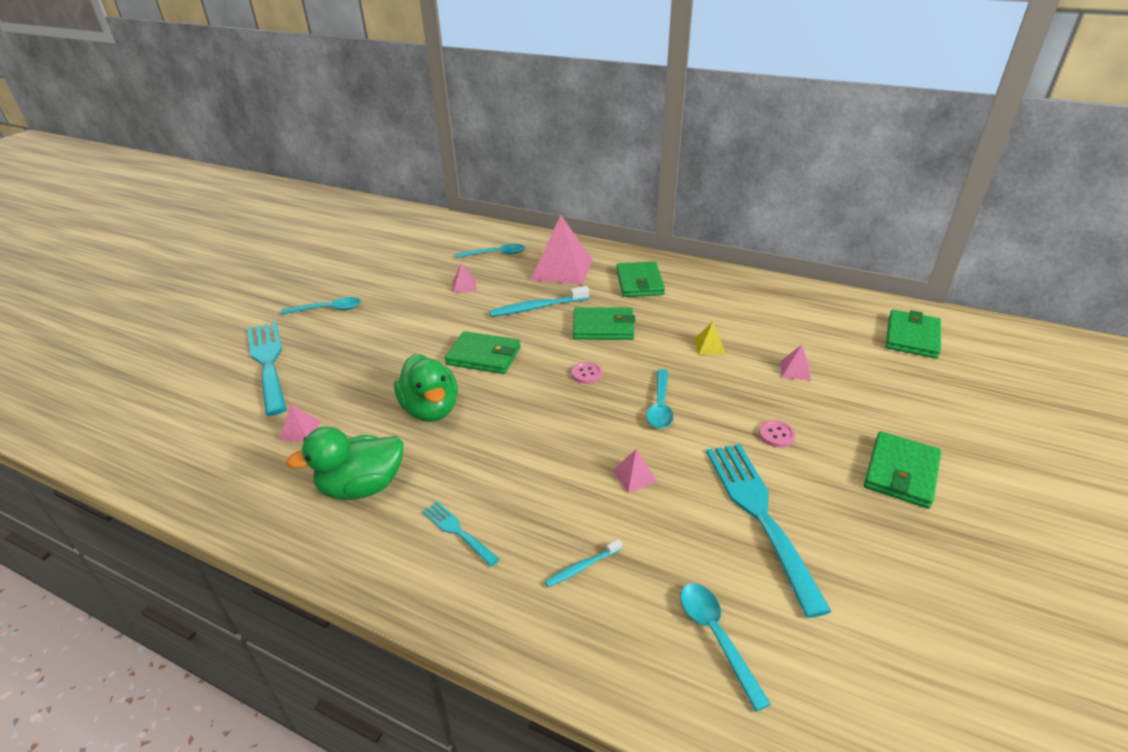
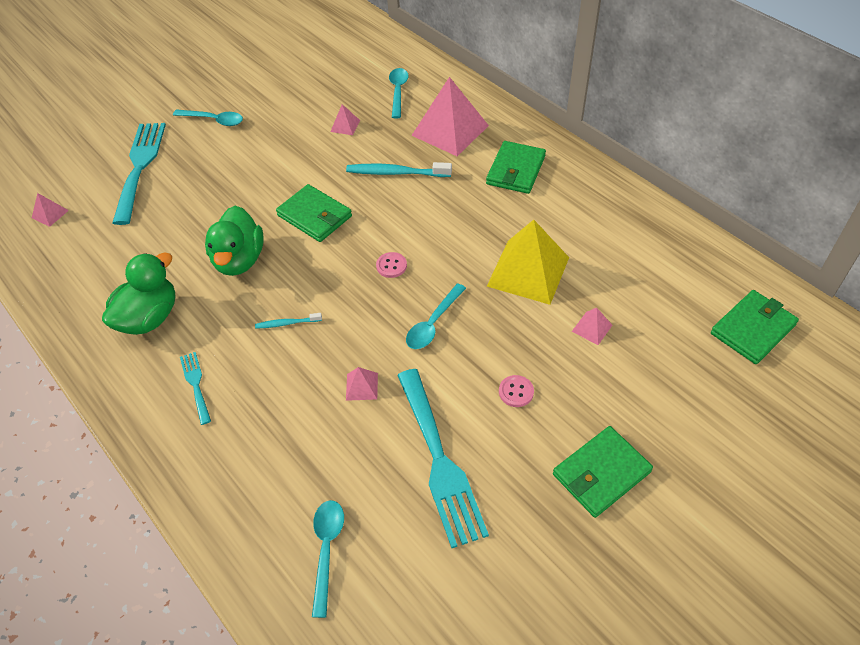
camera: 25 degrees right, 15 degrees up
pink pyramid [279,404,321,442] -> pink pyramid moved to [32,193,69,227]
green duck [286,427,403,500] -> green duck turned 120 degrees clockwise [102,253,175,335]
turquoise spoon [456,244,525,258] -> turquoise spoon turned 105 degrees counterclockwise [389,68,409,119]
turquoise toothbrush [545,539,622,587] -> turquoise toothbrush moved to [255,313,322,329]
green wallet [573,308,635,340] -> none
yellow pyramid [694,322,725,355] -> yellow pyramid [487,220,569,305], size x2.32
turquoise fork [706,444,832,618] -> turquoise fork turned 150 degrees clockwise [397,369,489,548]

